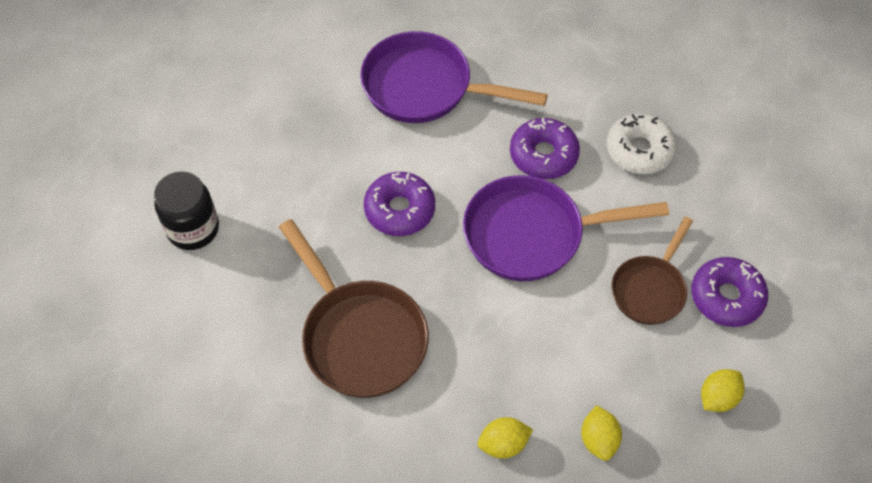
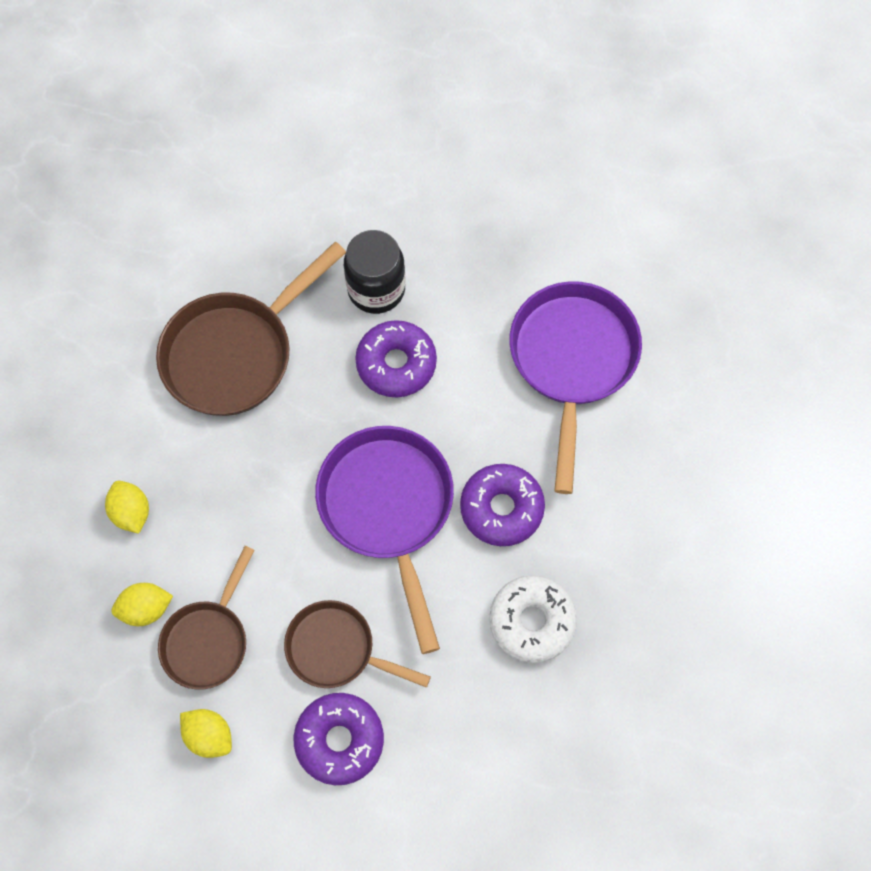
camera: 80 degrees right, 10 degrees up
black jar [154,171,219,250] -> black jar moved to [344,230,405,314]
none -> brown pan [158,546,255,690]

